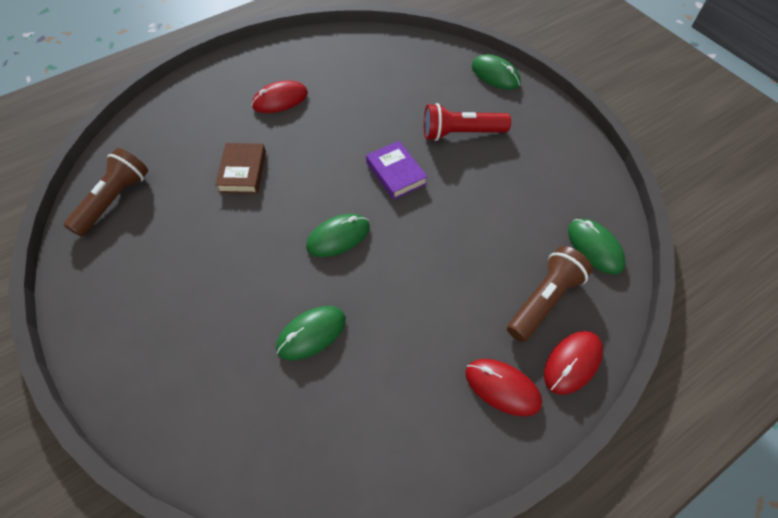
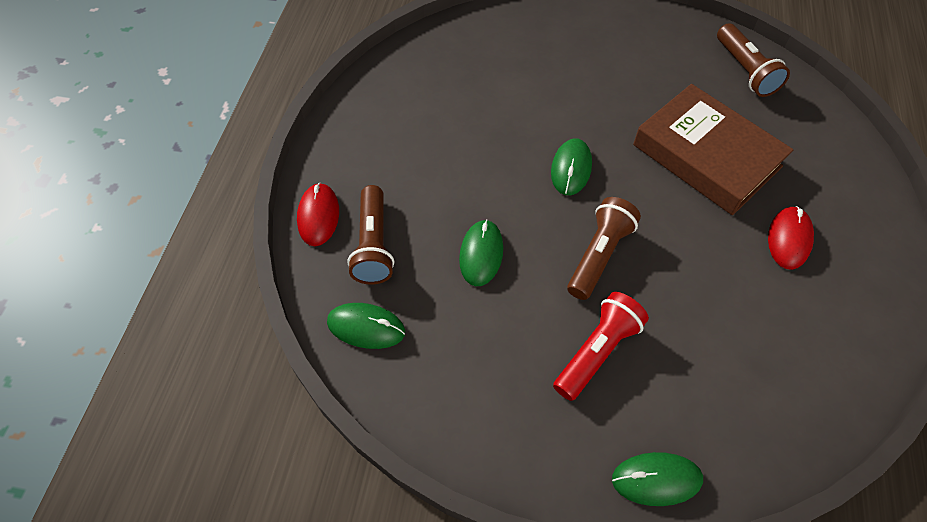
camera: 135 degrees right, 0 degrees up
brown book [215,143,266,194] -> brown book [633,84,794,215], size x2.04
green mouse [276,306,346,360] -> green mouse moved to [459,219,503,286]
purple book [366,141,428,200] -> brown flashlight [567,197,641,300]
red mouse [465,359,542,417] -> none

